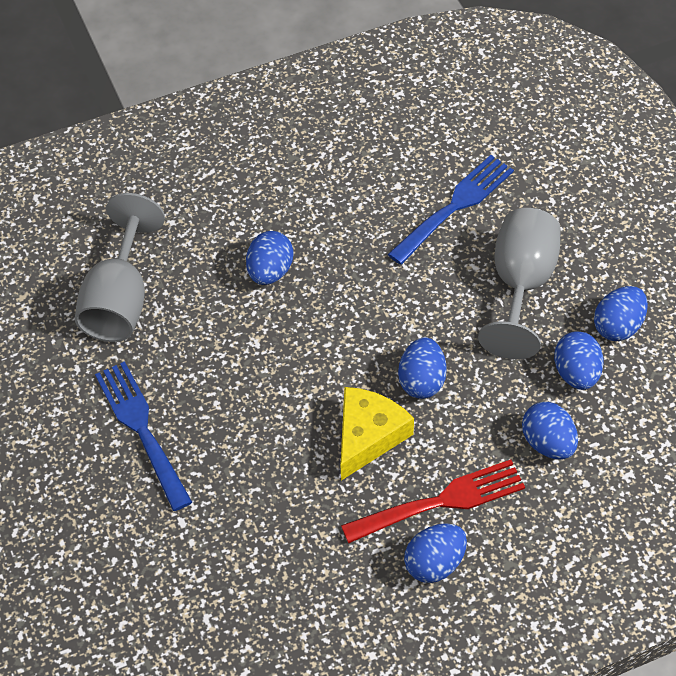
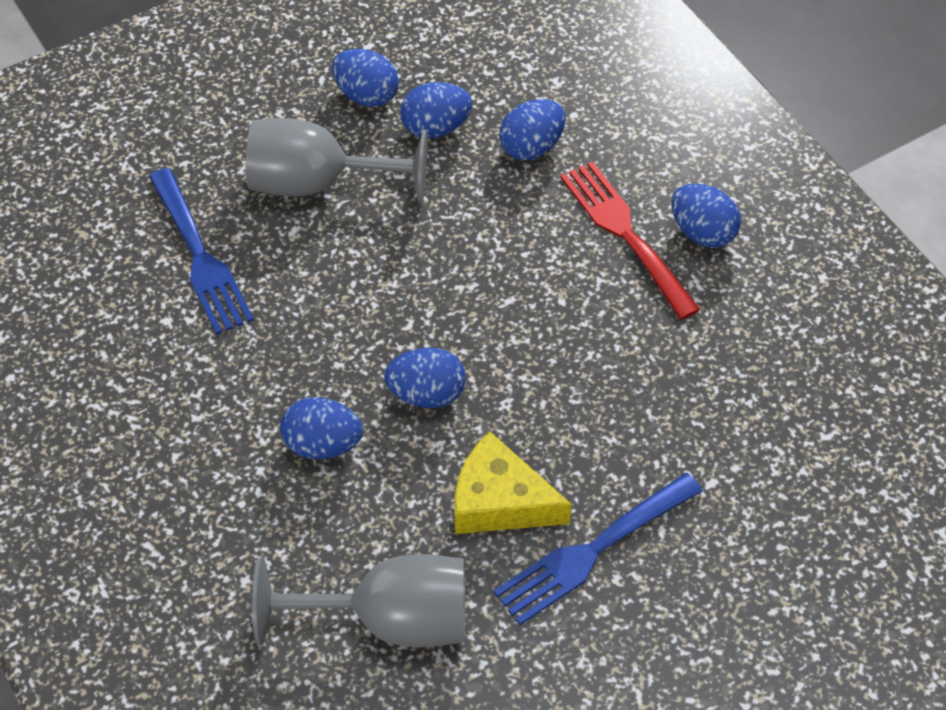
camera: 100 degrees left, 0 degrees up
yellow cheese [341,387,414,481] -> yellow cheese moved to [455,432,572,534]
blue fork [388,155,514,265] -> blue fork turned 150 degrees counterclockwise [149,168,254,335]
blue egg [398,337,447,399] -> blue egg moved to [384,348,466,408]

